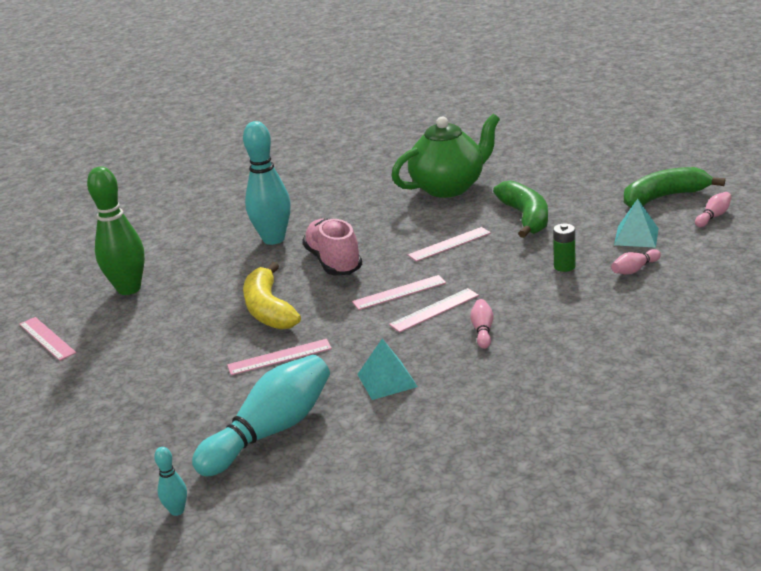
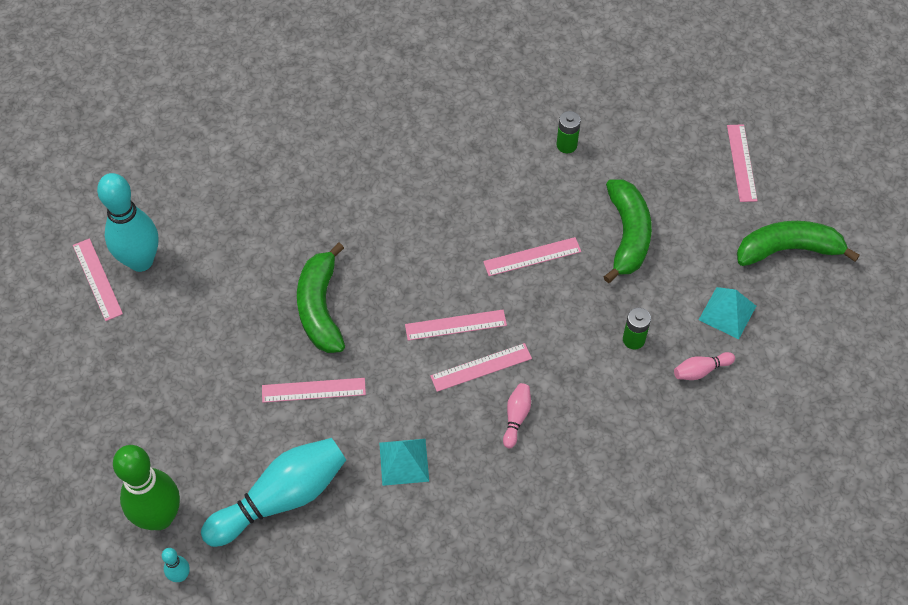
camera: 10 degrees right, 30 degrees up
green bowling pin [87,167,145,295] -> green bowling pin moved to [113,445,180,530]
turquoise bowling pin [243,121,291,245] -> turquoise bowling pin moved to [97,173,159,272]
yellow banana [243,262,301,330] -> green banana [297,243,345,353]
pink shoe [302,218,362,275] -> none
green teapot [392,114,500,198] -> green battery [557,111,581,153]
pink bowling pin [695,192,732,227] -> none
none -> pink ruler [727,124,758,202]

